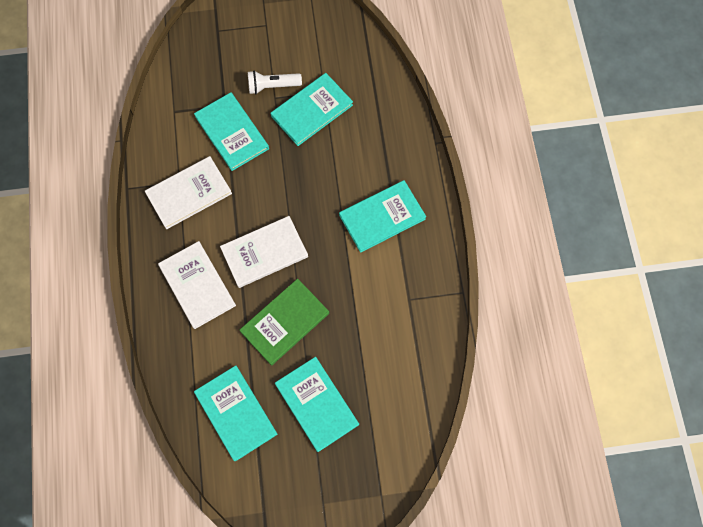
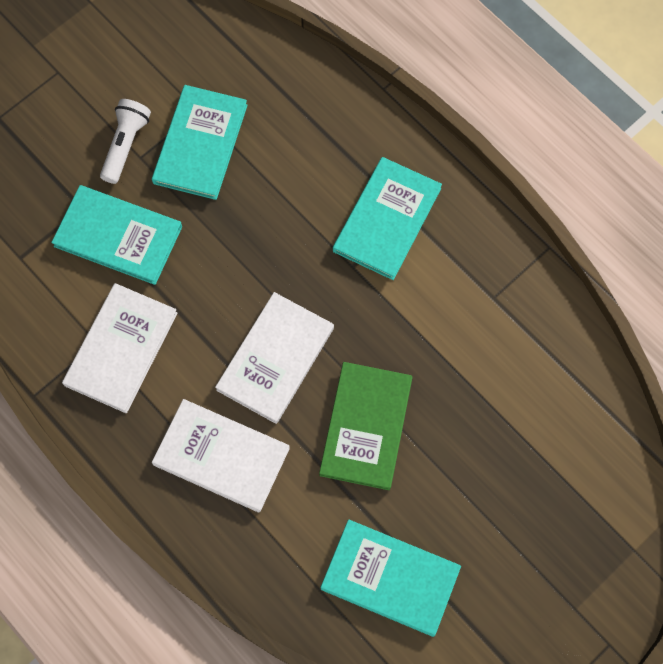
camera: 35 degrees left, 0 degrees up
white flashlight [248,70,302,94] -> white flashlight turned 150 degrees clockwise [100,99,151,184]
turquoise book [275,357,359,452] -> none

